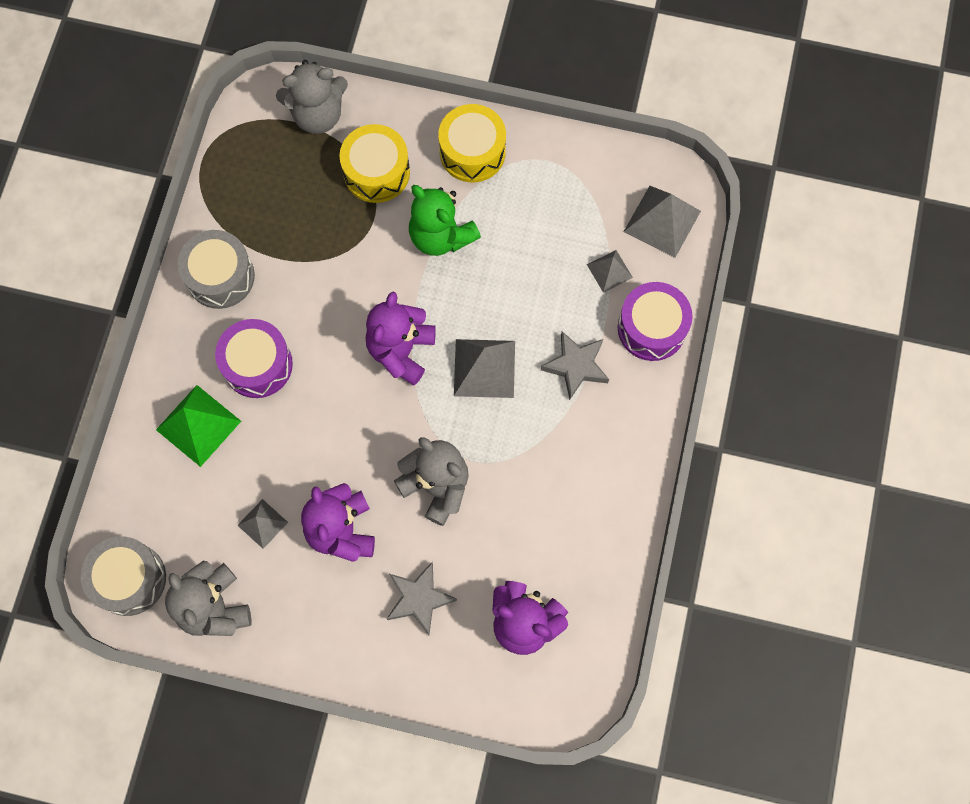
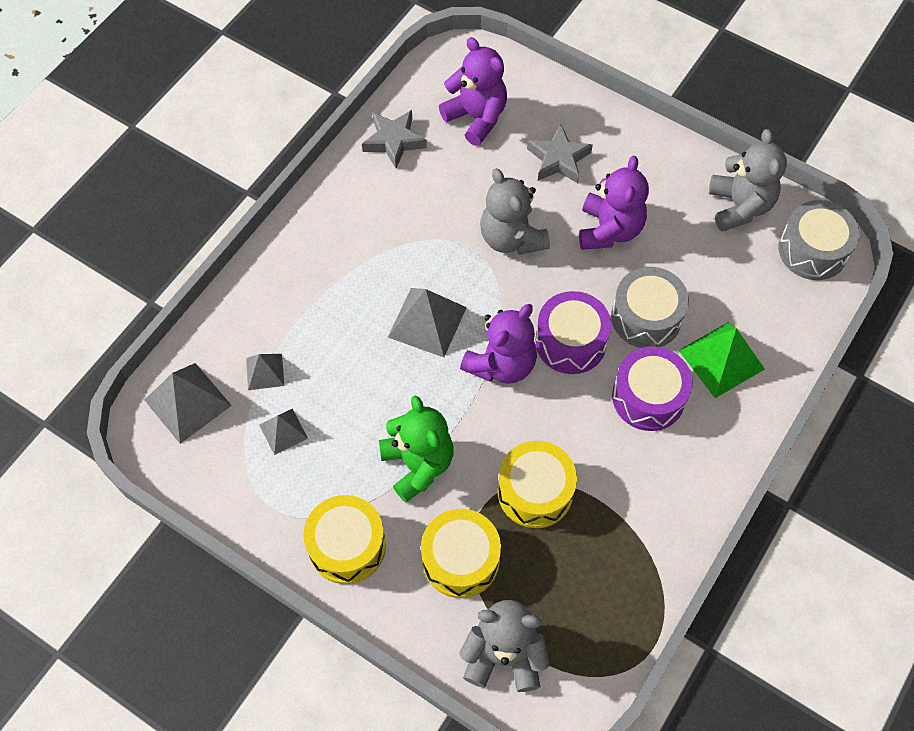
camera: 160 degrees left, 10 degrees down
grey drum [178,230,255,309] -> grey drum moved to [611,267,689,348]
grey pyramid [237,499,288,549] -> grey pyramid moved to [259,409,308,455]
grey star [541,331,609,400] -> grey star moved to [362,110,427,168]
purple drum [618,282,693,361] -> purple drum moved to [535,291,611,374]
none -> yellow drum [498,441,577,528]

